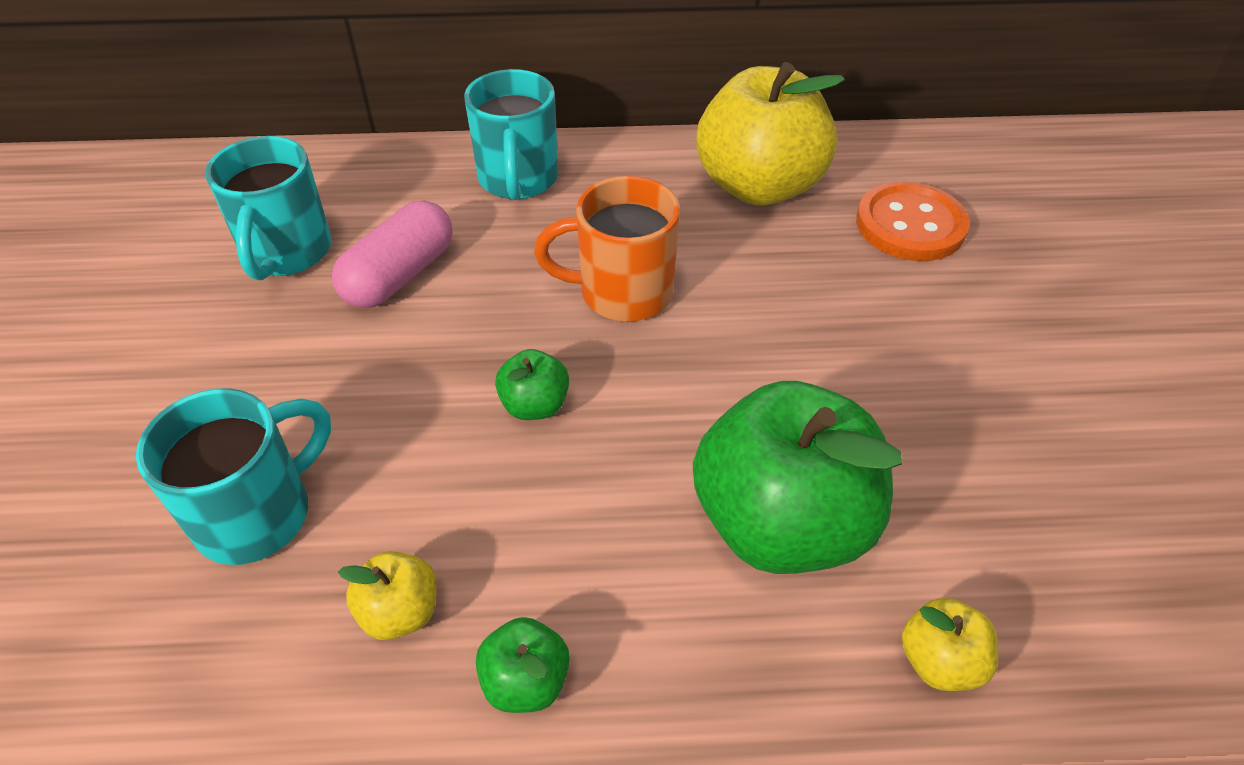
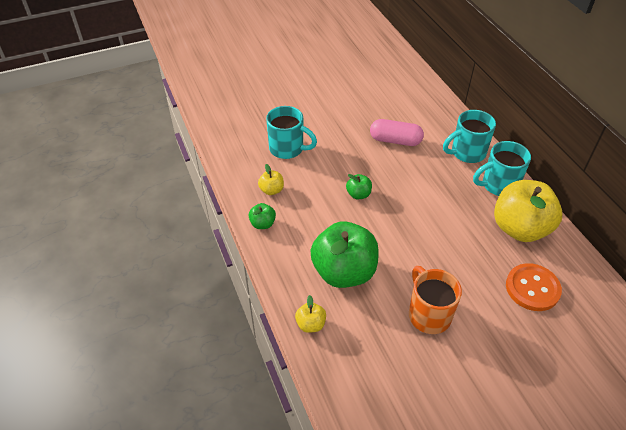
camera: 70 degrees right, 0 degrees up
turquoise mug [205,136,332,280] -> turquoise mug moved to [473,141,531,196]
orange mug [534,176,680,322] -> orange mug moved to [409,266,462,334]

